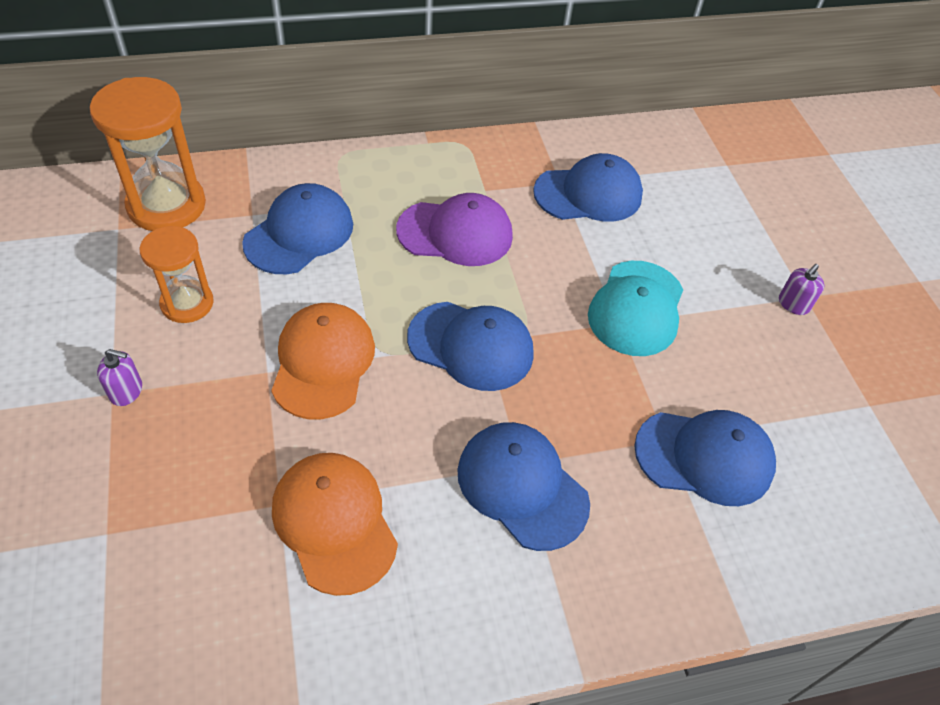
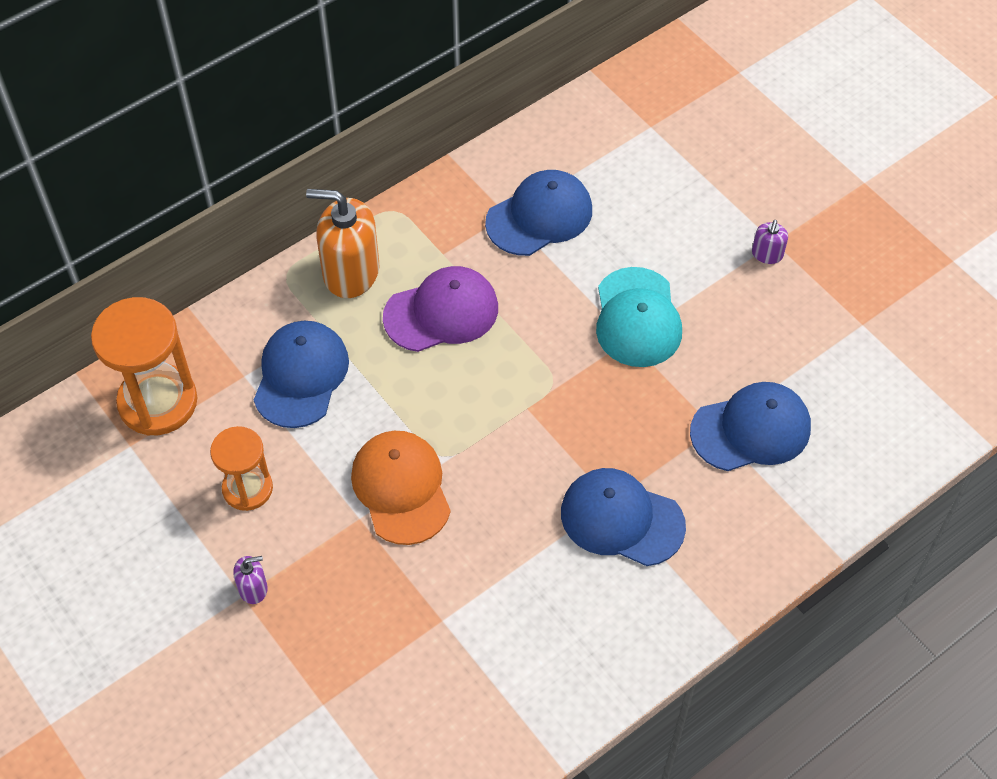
camera: 20 degrees left, 5 degrees up
orange cap [272,453,398,596] -> none
blue cap [407,302,534,391] -> none
none -> orange soap dispenser [306,189,379,298]

